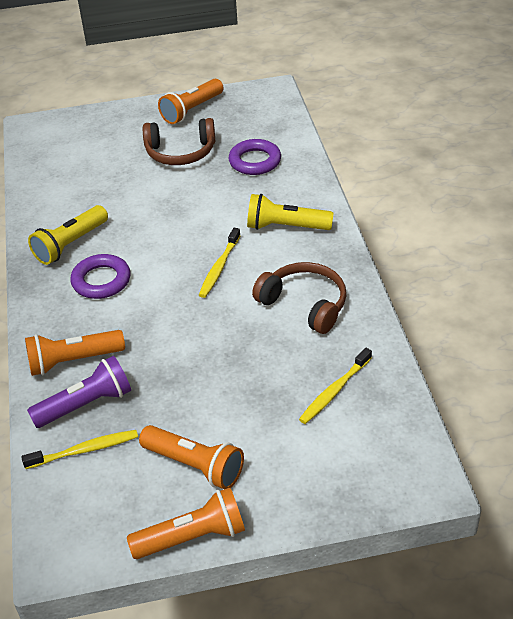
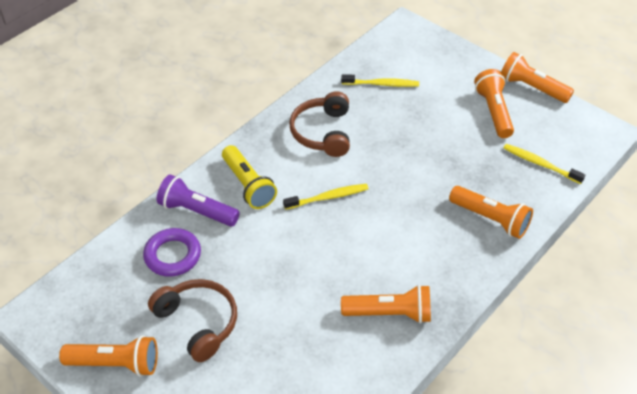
camera: 130 degrees left, 5 degrees up
purple flashlight [27,356,131,428] -> purple flashlight moved to [157,174,240,227]
yellow flashlight [28,205,108,265] -> orange flashlight [341,285,431,323]
purple ring [71,254,131,299] -> none

